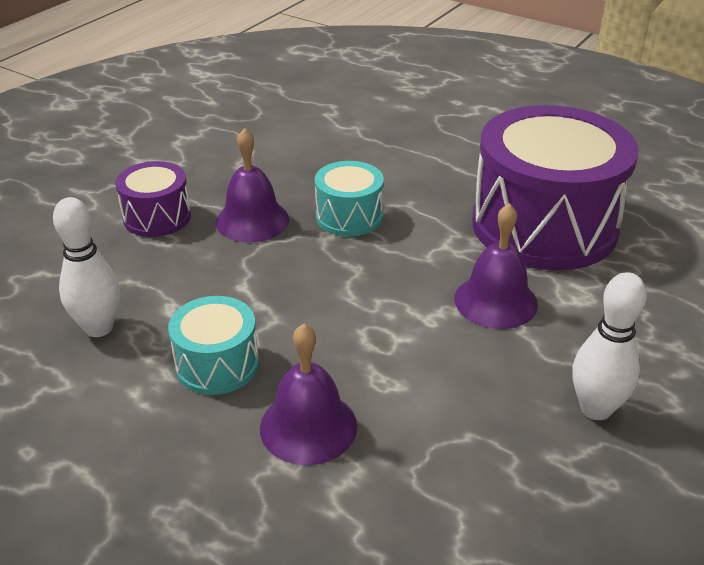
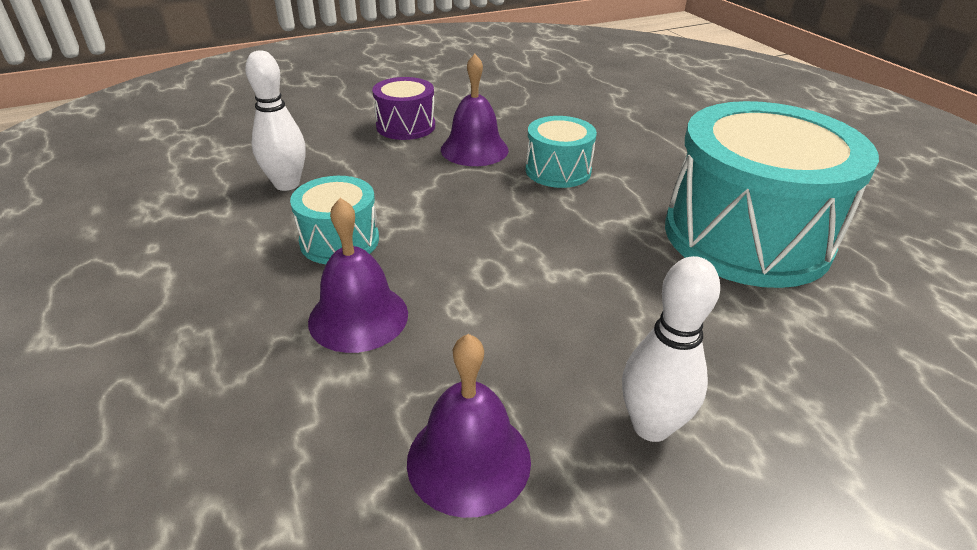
camera: 30 degrees right, 0 degrees up
purple bell [455,203,538,329] -> purple bell moved to [407,334,531,518]
purple drum [472,105,639,270] -> turquoise drum [665,101,879,288]

